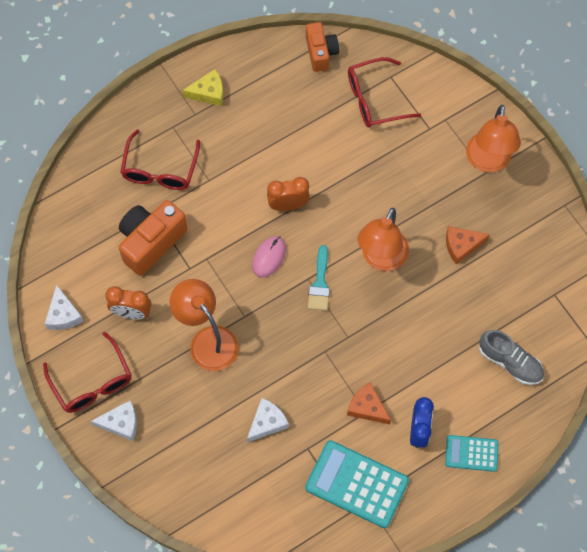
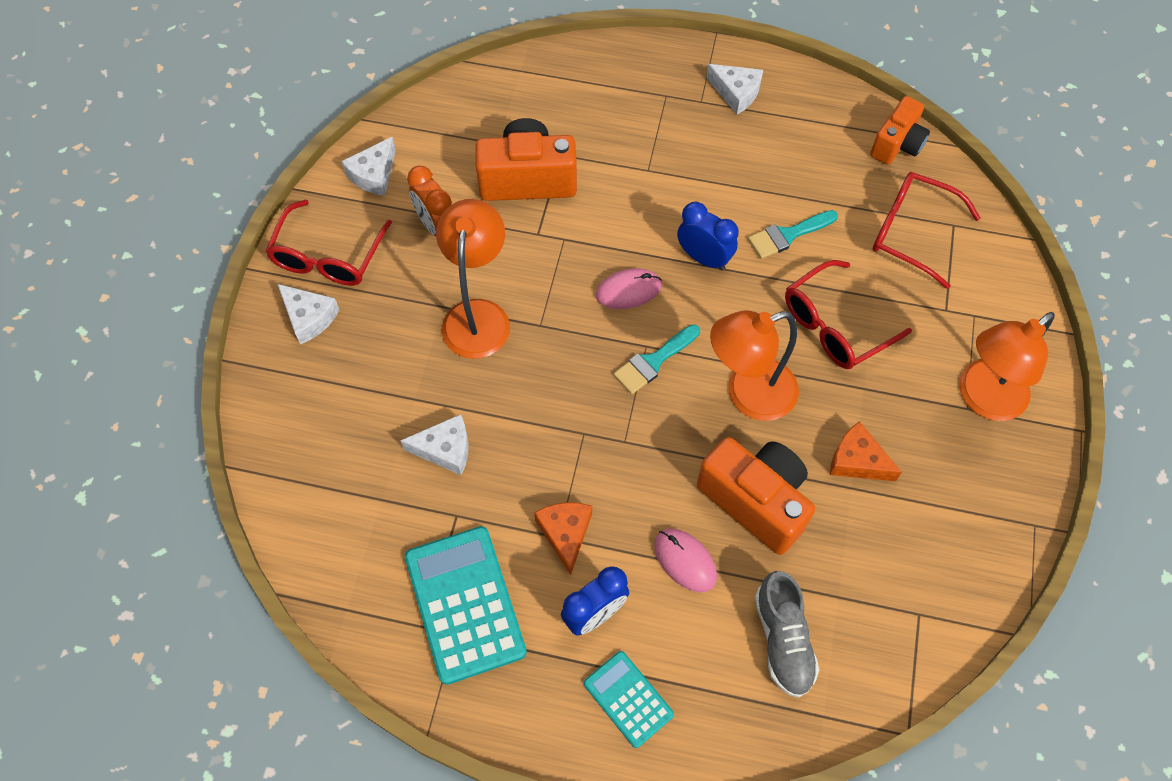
camera: 45 degrees right, 5 degrees down
red glasses [120,130,200,190] -> red glasses moved to [785,260,912,369]
yellow cheese [182,69,223,106] -> white cheese [706,64,763,114]
orange clock [267,177,310,211] -> blue clock [677,202,739,271]
none -> pink mouse [654,528,717,592]
none -> orange camera [697,437,815,555]
none -> turquoise brush [748,210,838,259]

